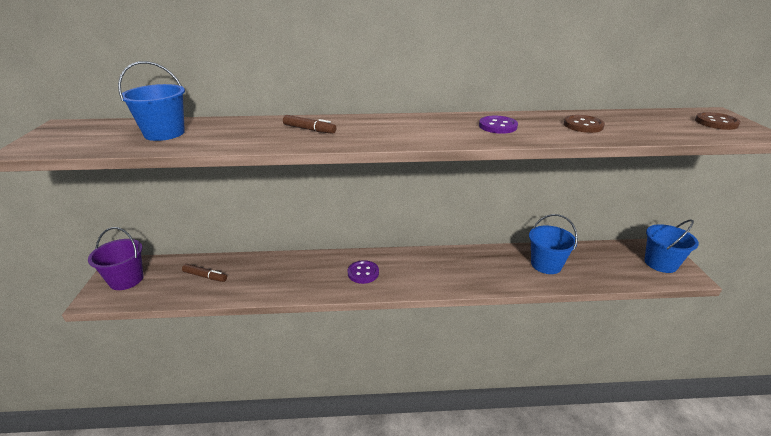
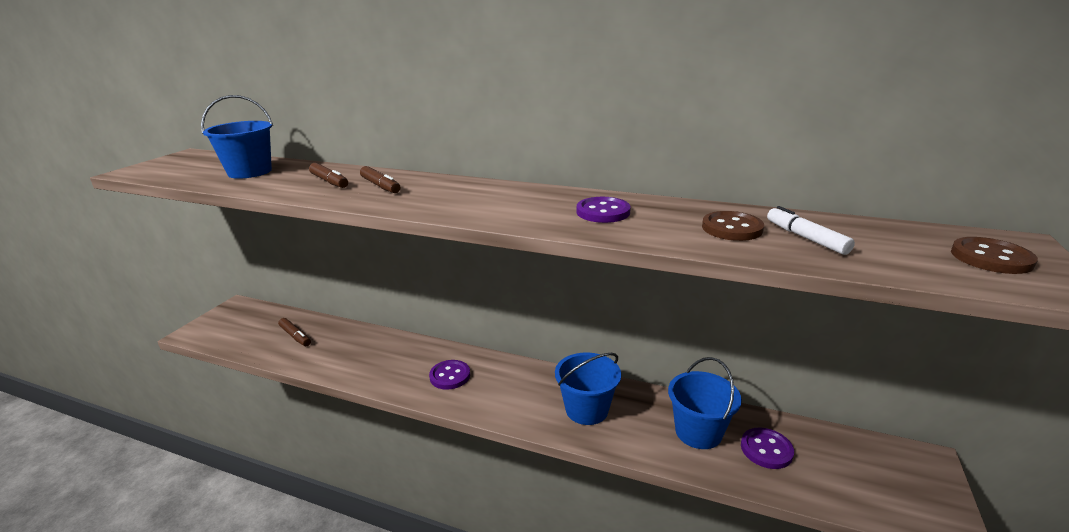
camera: 25 degrees right, 5 degrees down
purple bucket [88,227,143,290] -> none
blue bucket [644,219,699,273] -> blue bucket moved to [555,353,621,425]
none -> brown marker [309,163,348,188]
none -> purple button [741,428,794,469]
none -> white marker [767,206,855,255]

